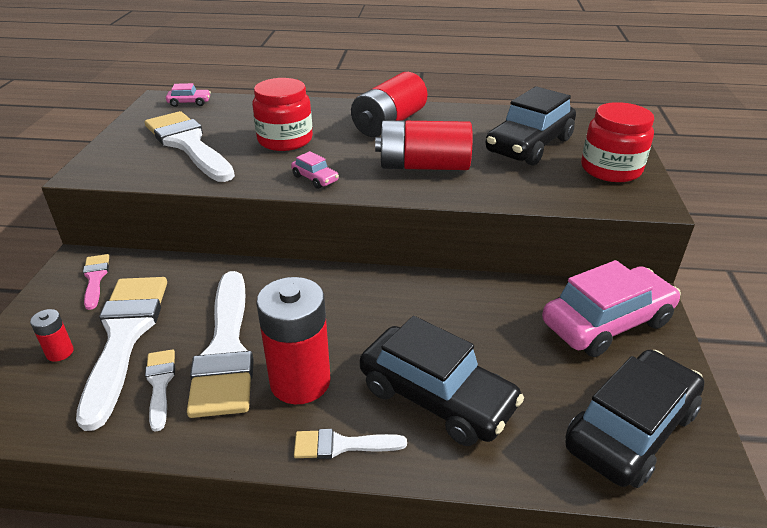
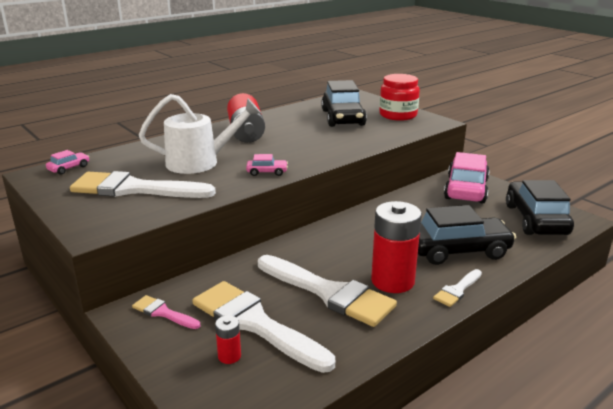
camera: 45 degrees left, 10 degrees down
white brush [145,349,175,432] -> none
red jar [252,78,313,151] -> white watering can [139,94,261,174]
red battery [375,120,473,170] -> none

